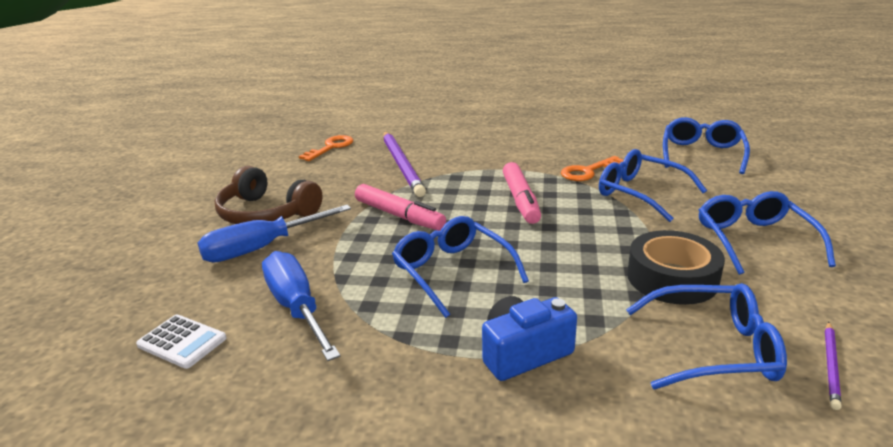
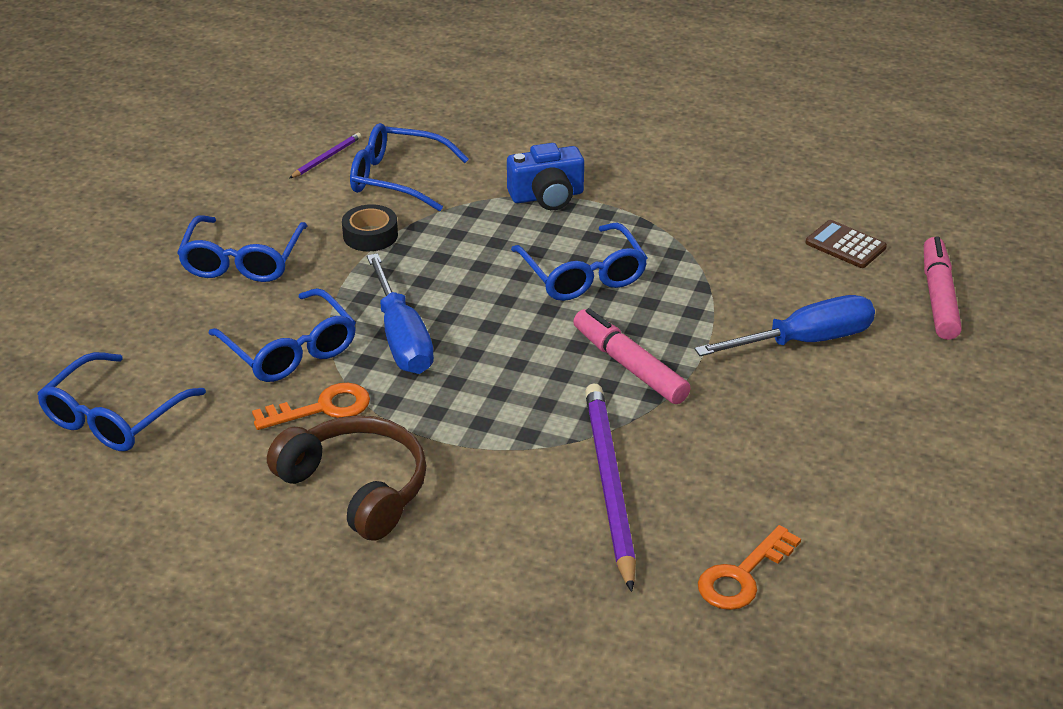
camera: 170 degrees left, 10 degrees up
white calculator [136,315,227,369] -> brown calculator [806,220,887,268]
brown headphones [215,166,322,224] -> brown headphones moved to [267,415,426,541]
blue screwdriver [262,251,340,361] -> blue screwdriver moved to [367,253,434,374]
pink marker [503,162,541,224] -> pink marker moved to [924,236,962,340]
black tape [627,230,725,305] -> black tape [342,204,398,251], size x0.63

